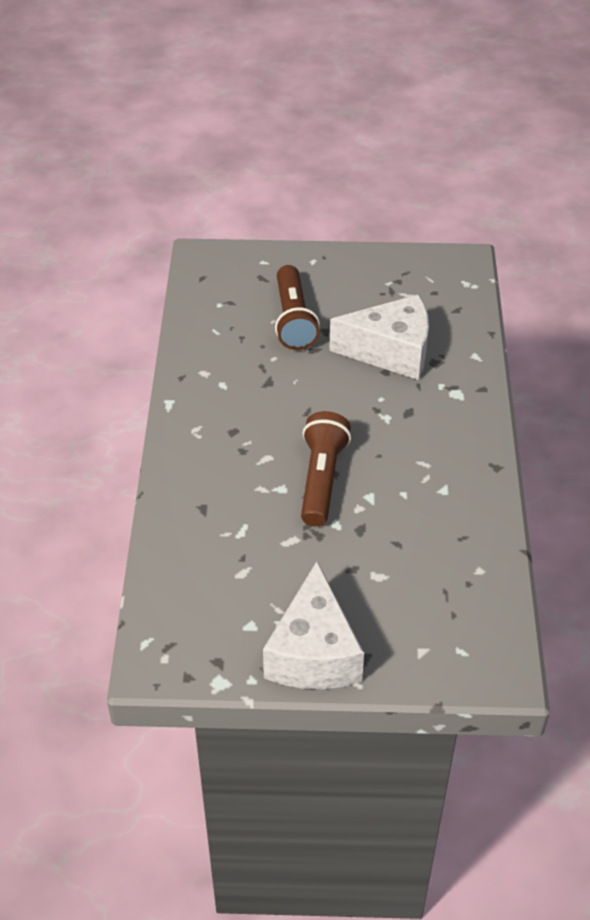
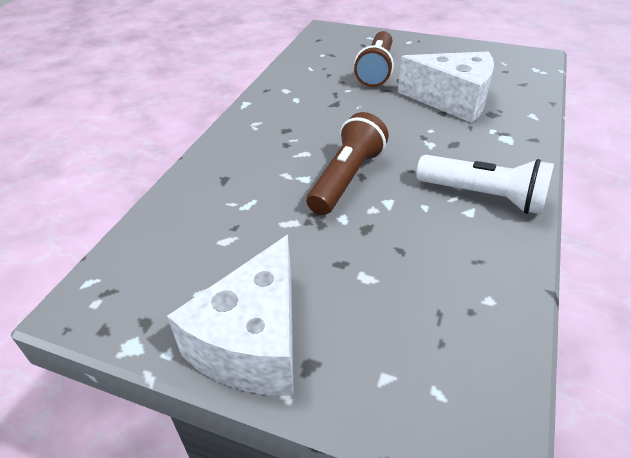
camera: 20 degrees right, 5 degrees down
none -> white flashlight [416,155,554,215]

